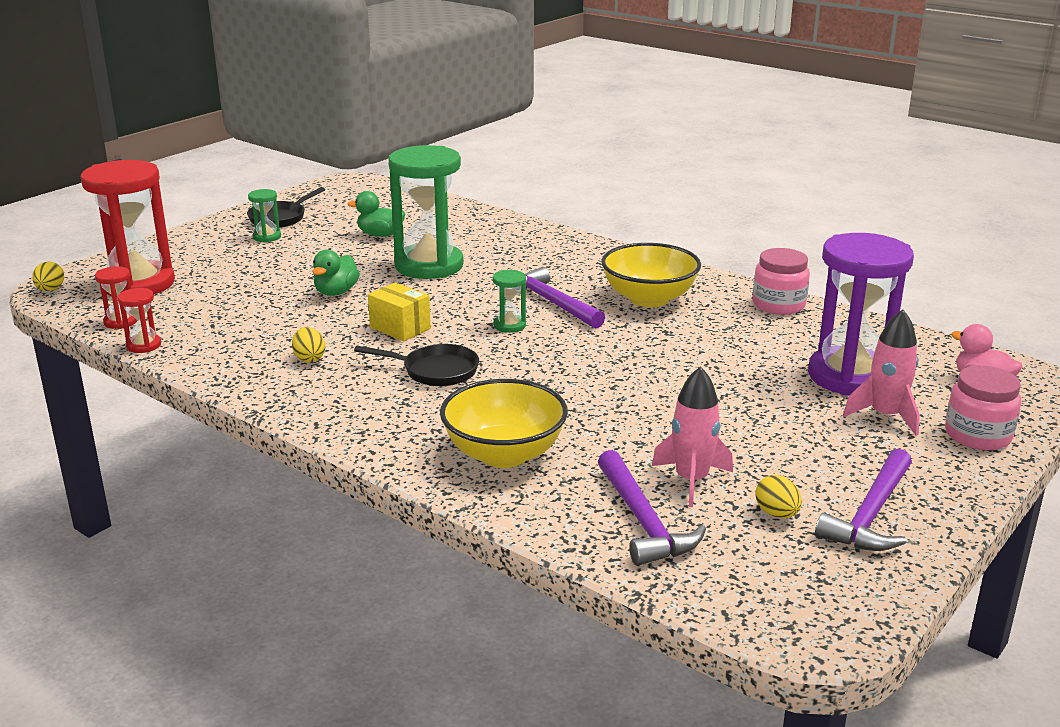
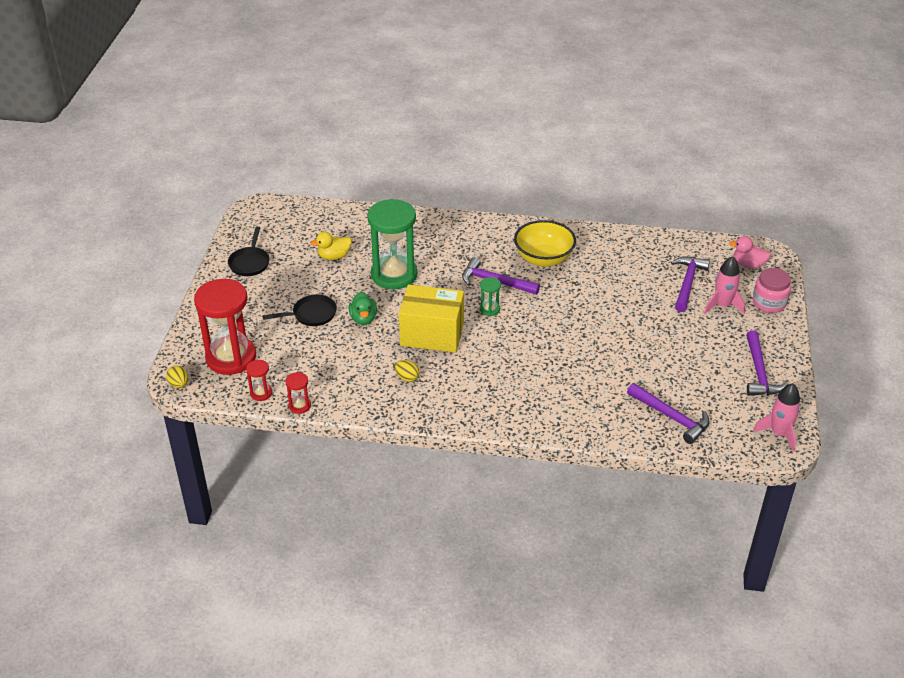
camera: 30 degrees left, 15 degrees up
green hourglass [248,189,281,242] -> none
green duck [347,191,405,237] -> yellow duck [310,231,352,260]
black pan [354,344,479,386] -> black pan moved to [262,294,337,326]
yellow box [368,283,431,341] -> yellow box [399,284,464,353], size x1.84
yellow bowl [440,379,568,468] -> none
pink rocket [652,366,733,507] -> pink rocket moved to [753,383,801,452]
pink jar [753,248,810,315] -> none
yellow egg [755,475,802,518] -> none
purple hourglass [808,233,914,395] -> purple hammer [671,257,710,312]

